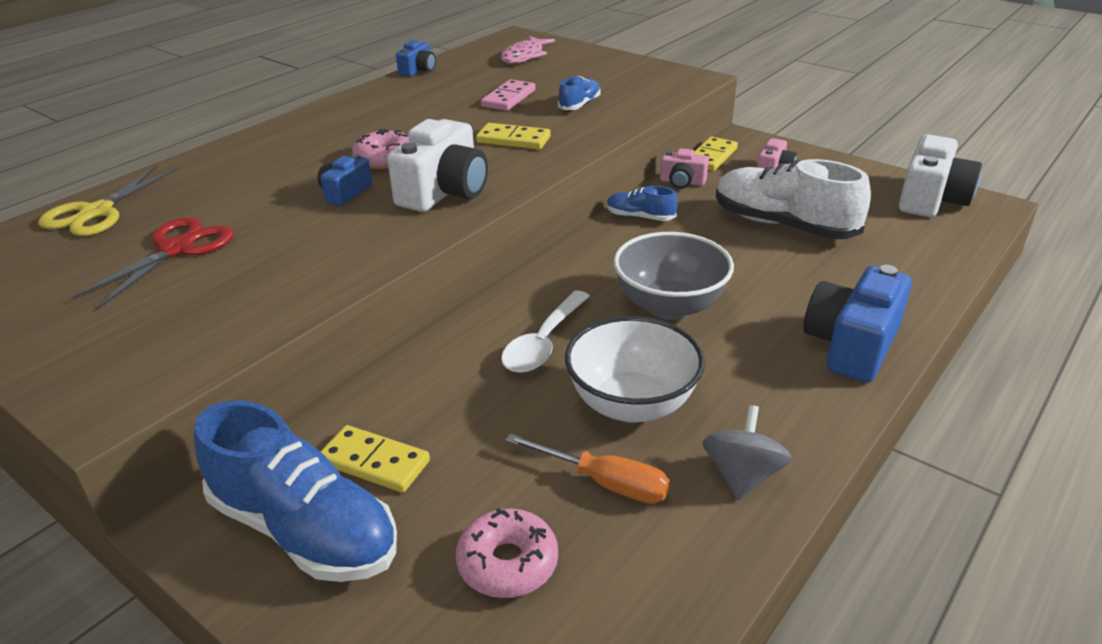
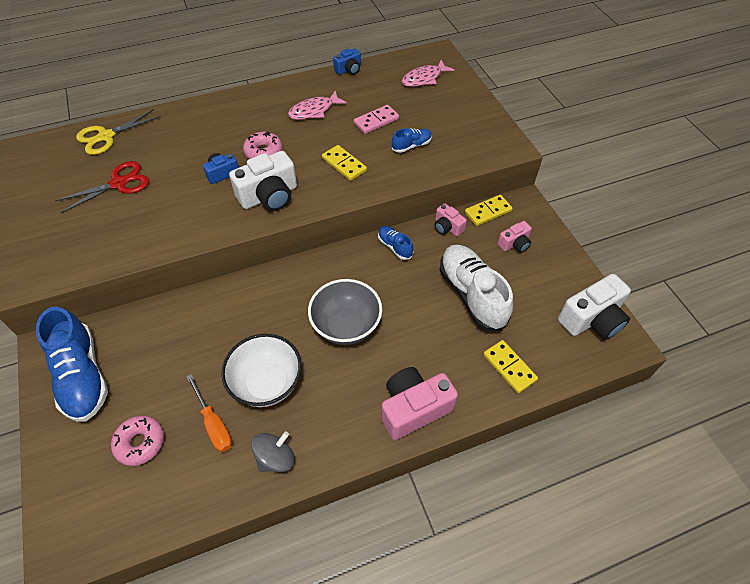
camera: 30 degrees right, 20 degrees up
yellow domino [320,425,430,493] -> yellow domino moved to [483,340,538,393]
white spoon [501,291,590,373] -> none
blue camera [803,265,912,383] -> pink camera [381,367,458,440]
none -> pink fish [288,90,347,120]

